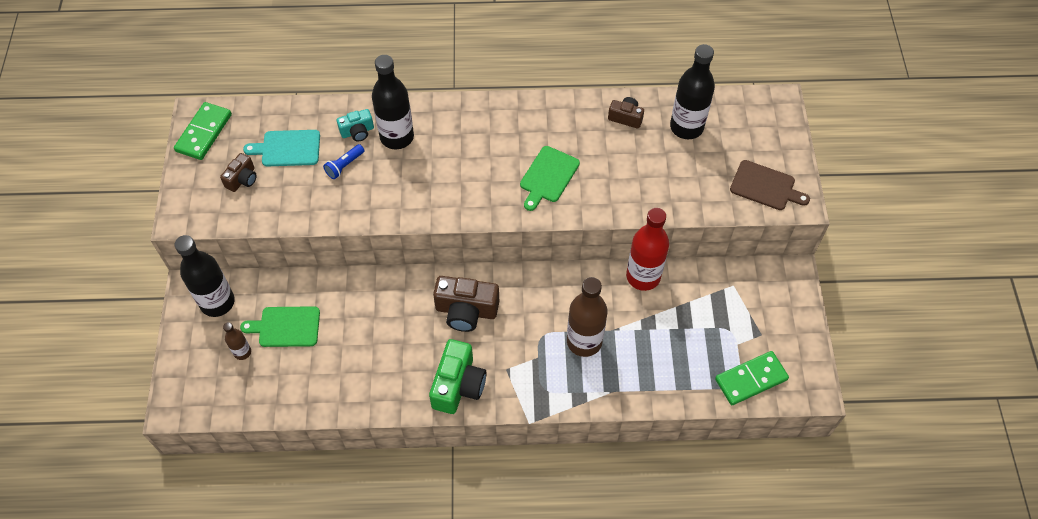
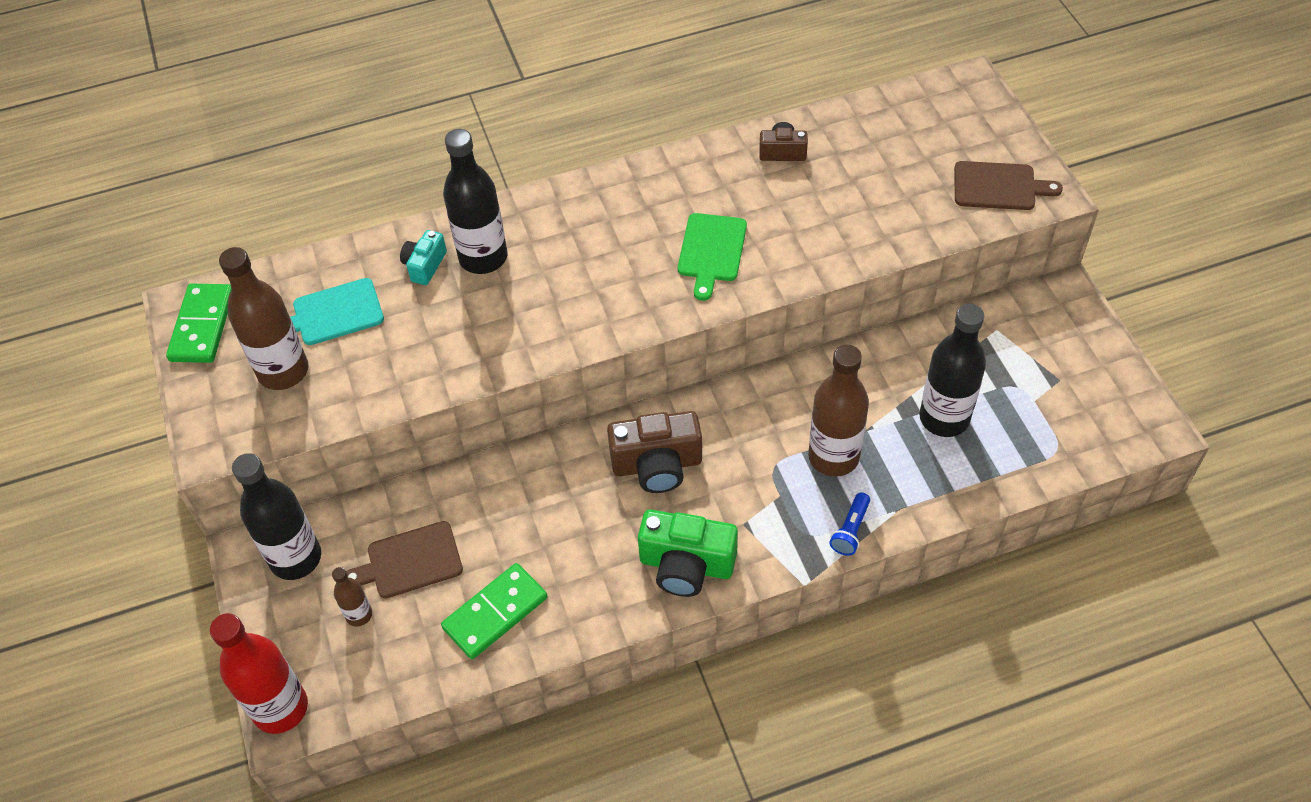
camera: 15 degrees left, 5 degrees down
brown camera [220,153,257,192] -> brown bottle [219,247,308,390]
green cutting board [240,306,320,347] -> brown cutting board [346,521,463,598]
blue flashlight [323,144,364,179] -> blue flashlight moved to [829,492,870,556]
turquoise camera [337,109,374,142] -> turquoise camera turned 150 degrees clockwise [400,230,447,285]
green camera [429,339,487,414] -> green camera turned 105 degrees clockwise [638,509,738,597]
red bottle [626,208,669,291] -> red bottle moved to [210,613,308,734]
black bottle [670,44,715,139] -> black bottle moved to [919,304,986,437]
green domino [715,351,789,405] -> green domino moved to [441,563,548,659]

